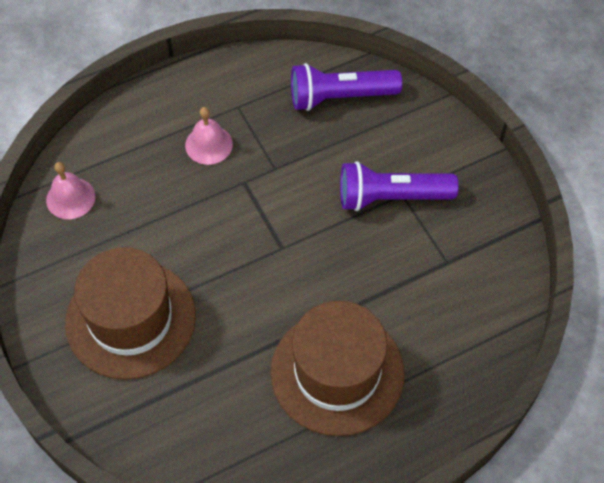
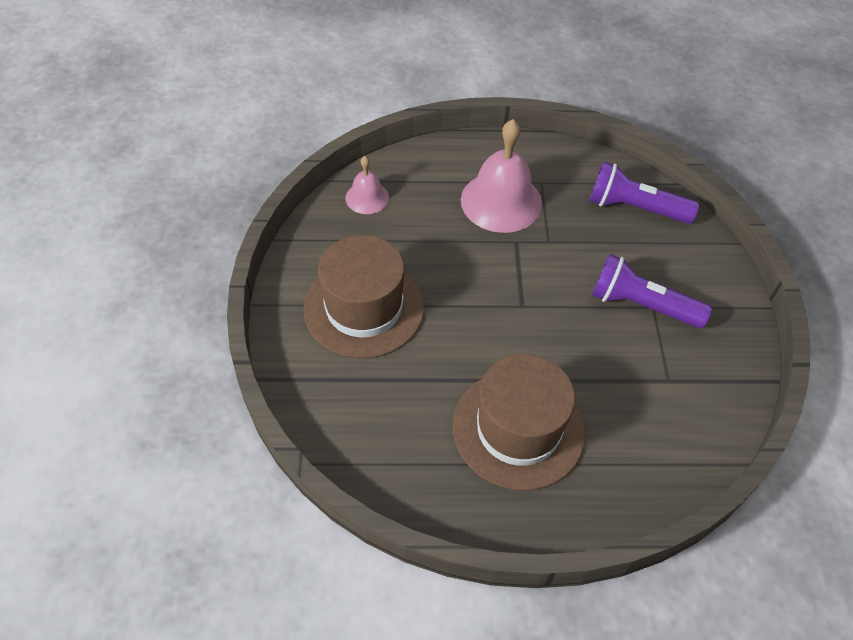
camera: 25 degrees right, 5 degrees down
pink bell [185,107,233,165] -> pink bell [461,119,542,233], size x1.87

